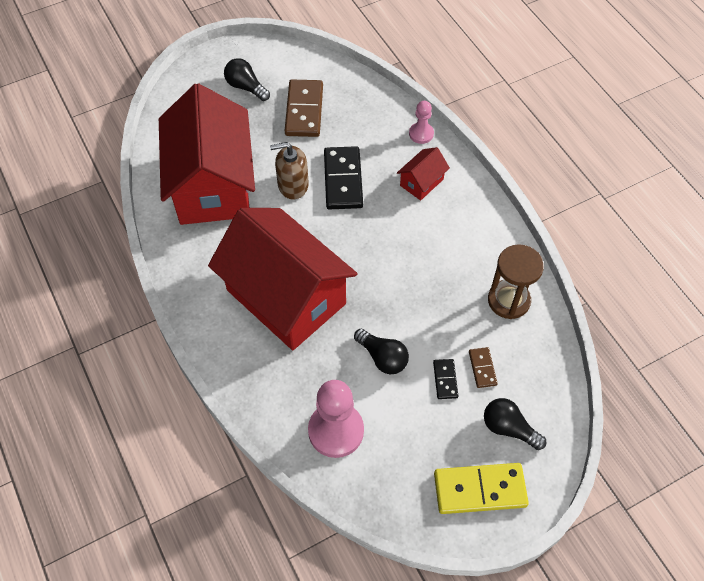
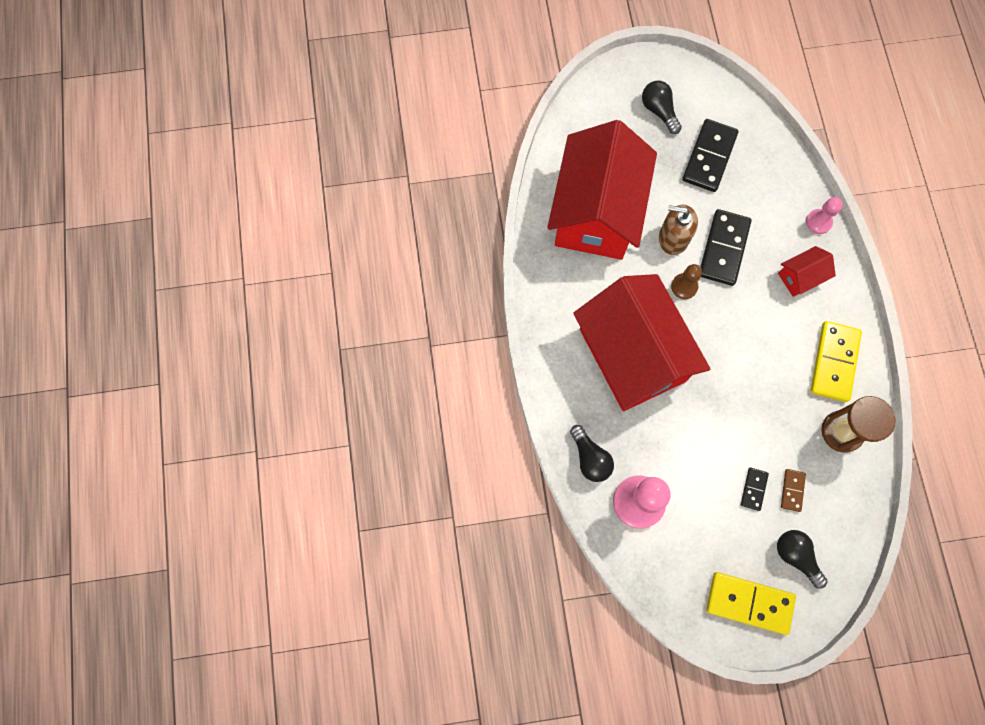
camera: 20 degrees right, 15 degrees up
brown domino [285,80,323,137] -> black domino [683,119,739,192]
black light bulb [354,329,409,374] -> black light bulb moved to [570,425,614,482]
none -> brown pawn [671,264,702,299]
none -> yellow domino [810,321,862,402]

